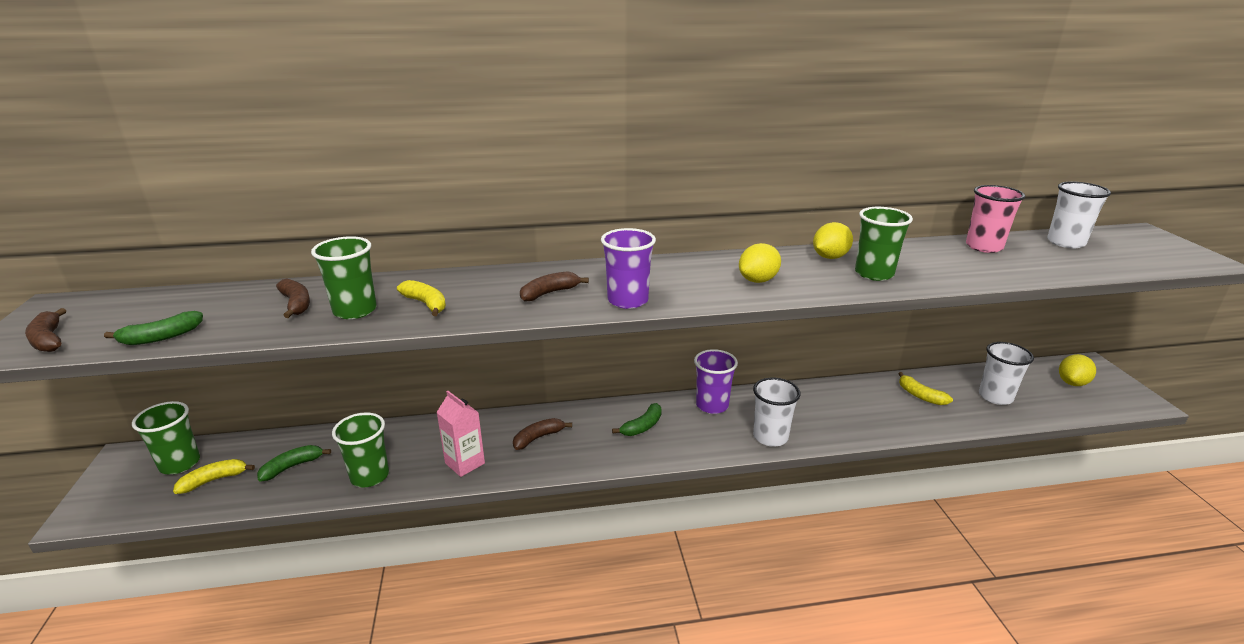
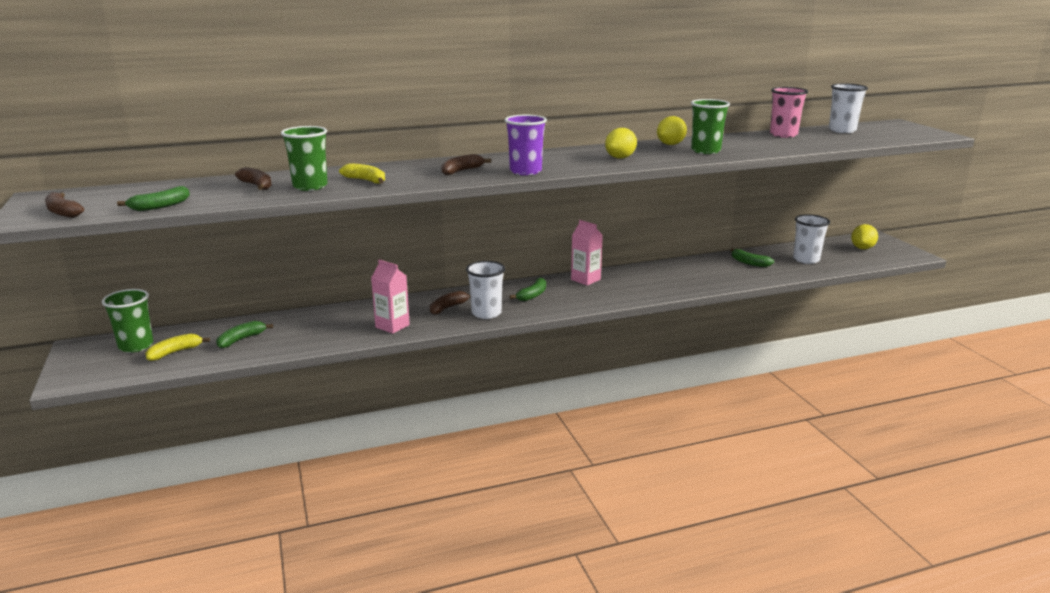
camera: 10 degrees left, 5 degrees down
green cup [332,412,389,487] -> none
purple cup [694,349,738,414] -> pink carton [571,220,603,286]
white cup [753,378,801,447] -> white cup moved to [466,261,505,319]
yellow banana [898,372,953,405] -> green banana [730,248,774,267]

